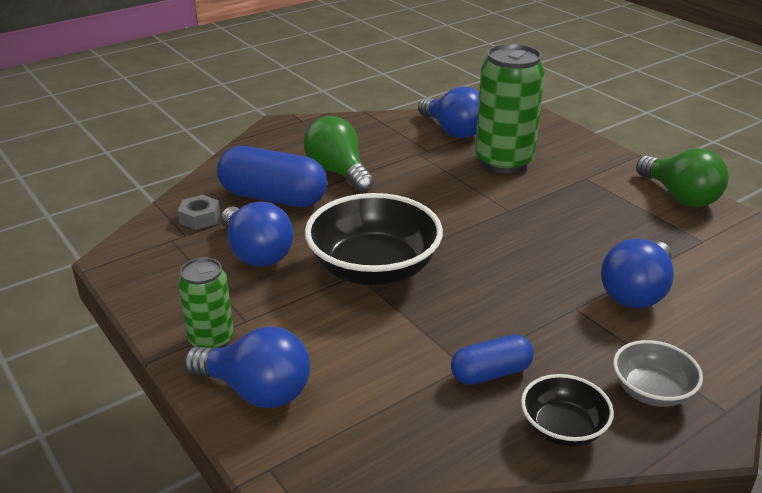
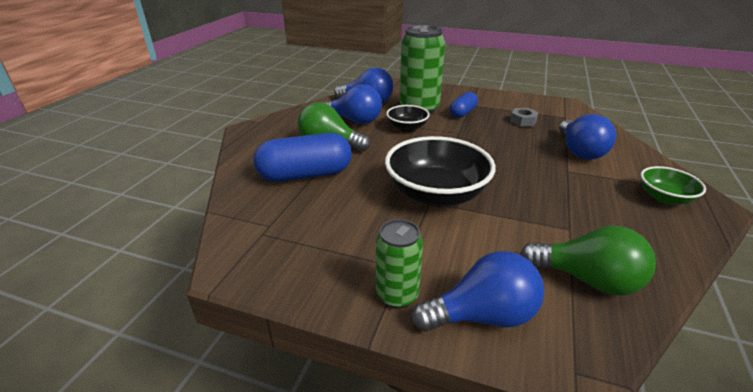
camera: 35 degrees left, 0 degrees up
grey nut [178,195,220,230] -> grey nut moved to [510,108,538,127]
blue light bulb [221,202,294,267] -> blue light bulb moved to [322,84,382,124]
blue capsule [451,334,534,385] -> blue capsule moved to [450,92,478,118]
black bowl [521,374,614,447] -> black bowl moved to [386,105,430,132]
grey bowl [613,340,703,407] -> green bowl [640,166,706,205]
green light bulb [636,148,729,207] -> green light bulb moved to [520,225,656,296]

